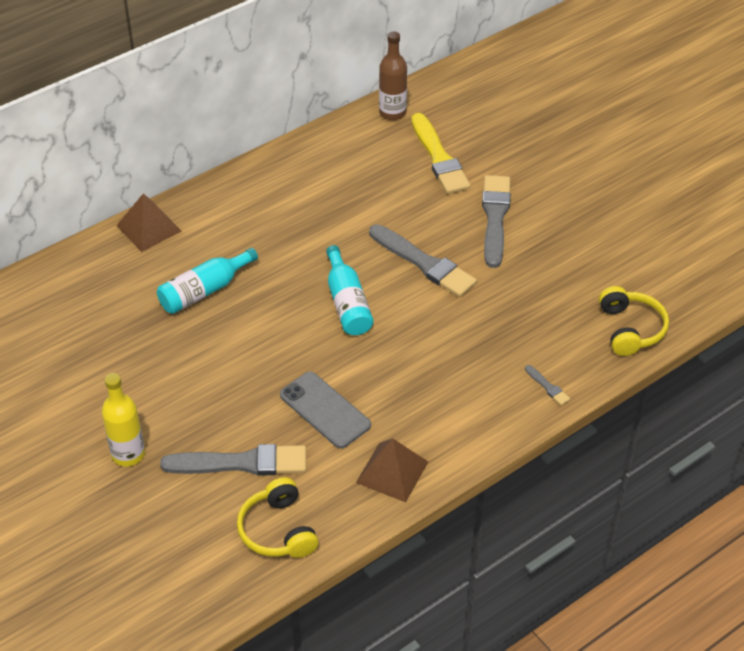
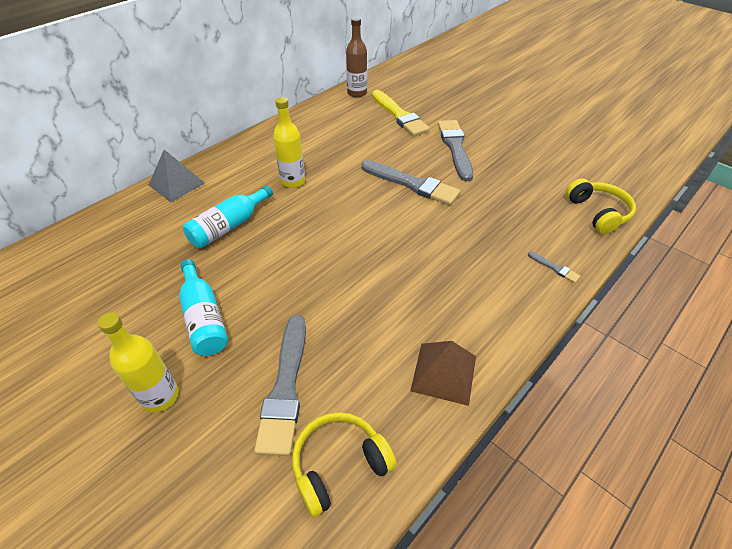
camera: 10 degrees left, 0 degrees up
brown pyramid [116,193,182,252] -> grey pyramid [149,149,205,202]
grey brush [160,444,306,476] -> grey brush turned 105 degrees clockwise [254,315,306,456]
yellow headphones [237,477,319,558] -> yellow headphones turned 90 degrees clockwise [292,412,397,517]
grey phone [280,372,371,448] -> none
turquoise bottle [326,245,374,335] -> turquoise bottle moved to [179,259,228,356]
none -> yellow bottle [273,97,305,188]

